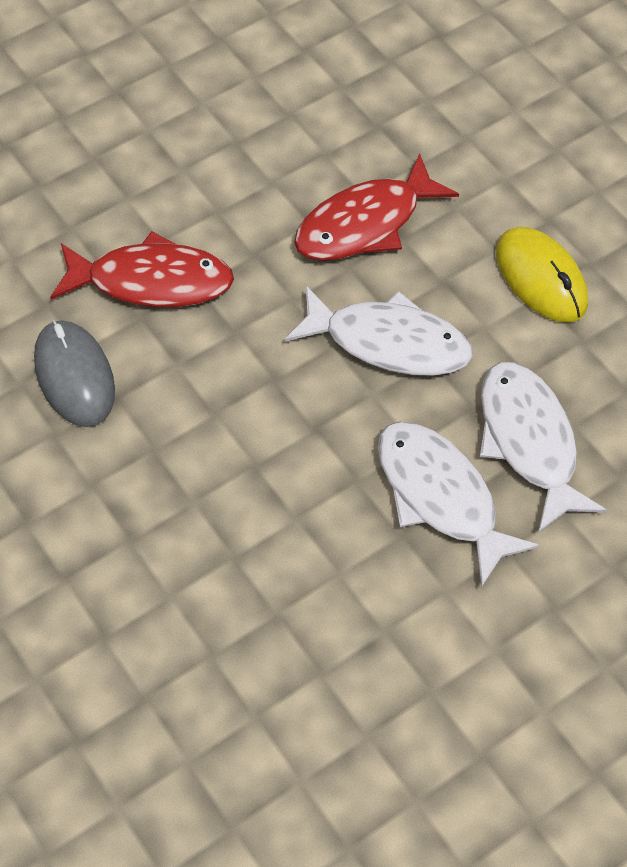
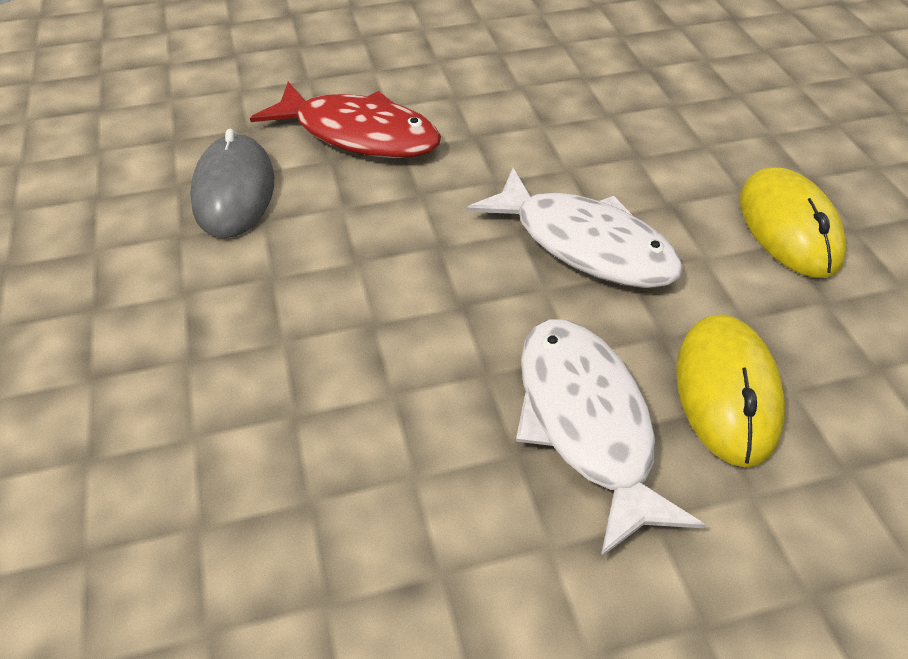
camera: 20 degrees right, 10 degrees down
red fish [294,154,459,261] -> none
white fish [480,362,607,533] -> yellow mouse [676,314,785,467]

